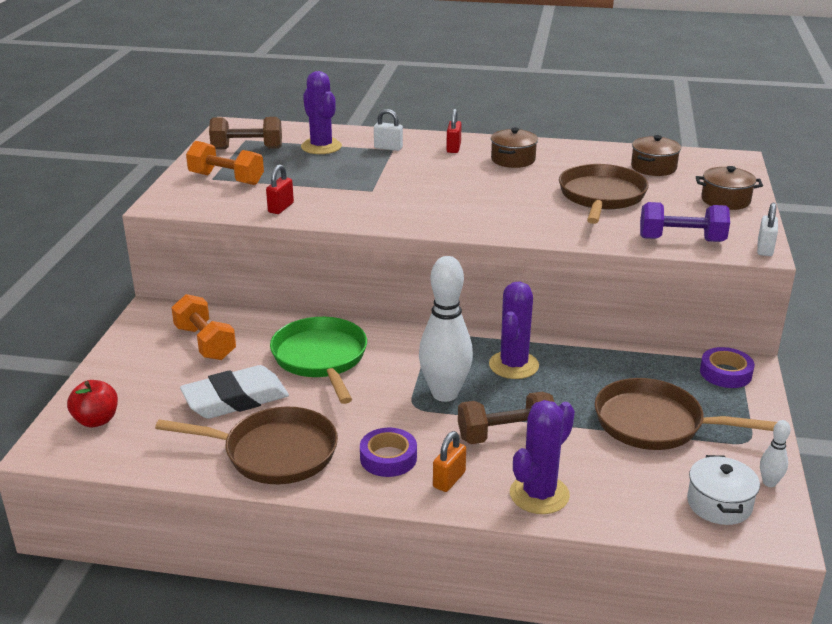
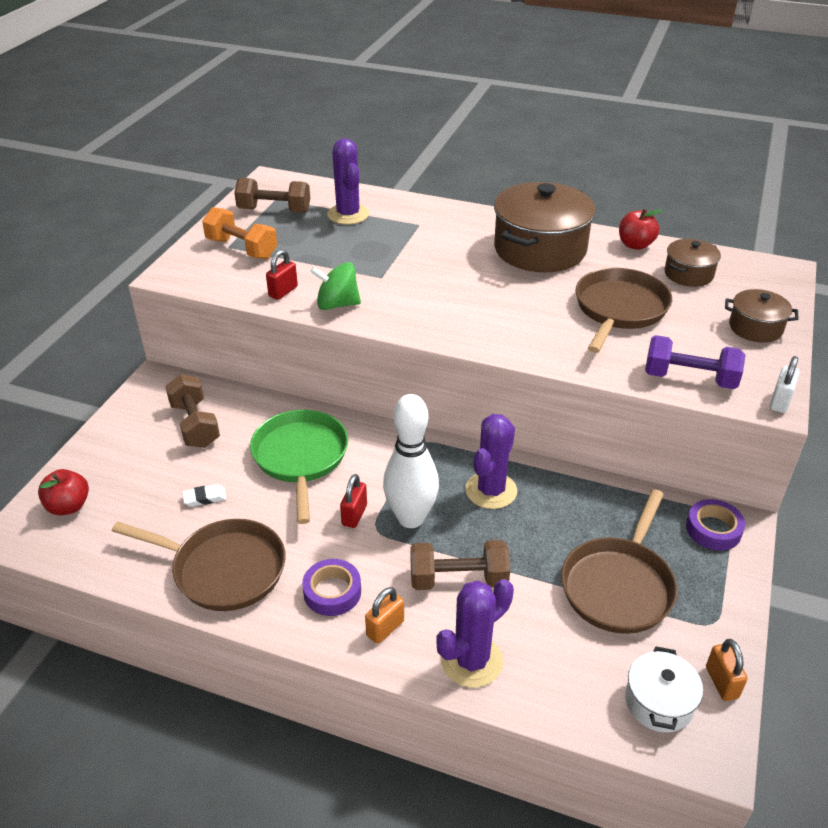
camera: 10 degrees right, 10 degrees up
orange dumbbell [171,294,236,360] -> brown dumbbell [165,374,220,448]
white eraser [180,365,289,419] -> white eraser [182,484,227,507], size x0.42
white padlock [374,109,403,151] -> none
red padlock [446,109,462,153] -> red padlock moved to [340,474,367,528]
brown pot [491,128,538,168] -> brown pot [494,182,596,272], size x1.97
brown pan [595,378,777,450] -> brown pan turned 90 degrees counterclockwise [561,489,677,634]
white bowling pin [760,420,791,487] -> orange padlock [706,639,748,701]
none -> green spinning top [310,262,361,310]
none -> red apple [619,208,662,250]

